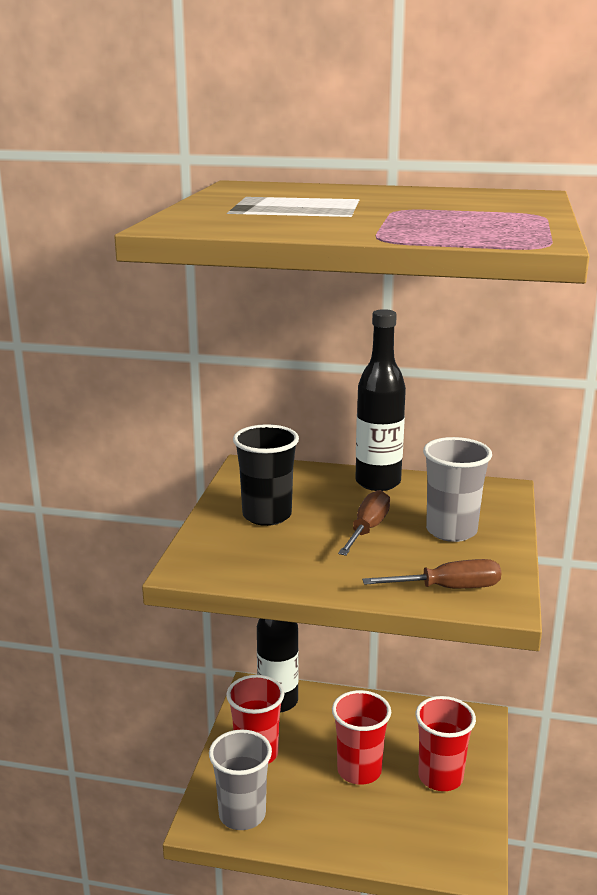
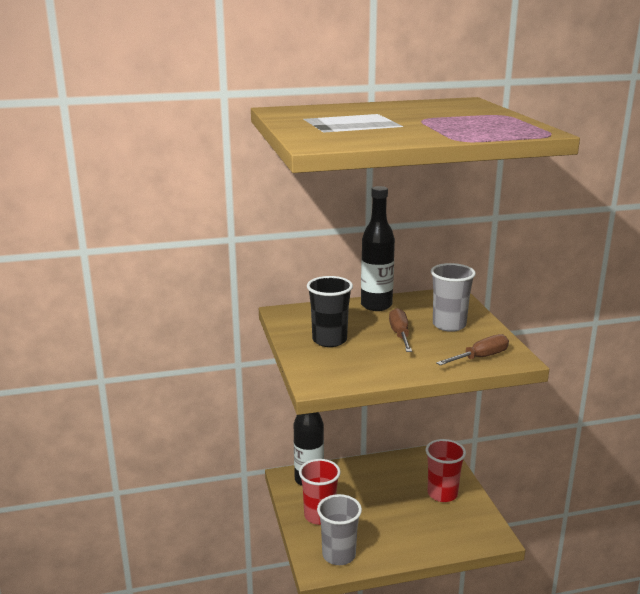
camera: 25 degrees left, 0 degrees up
red cup [332,690,391,785] -> none

